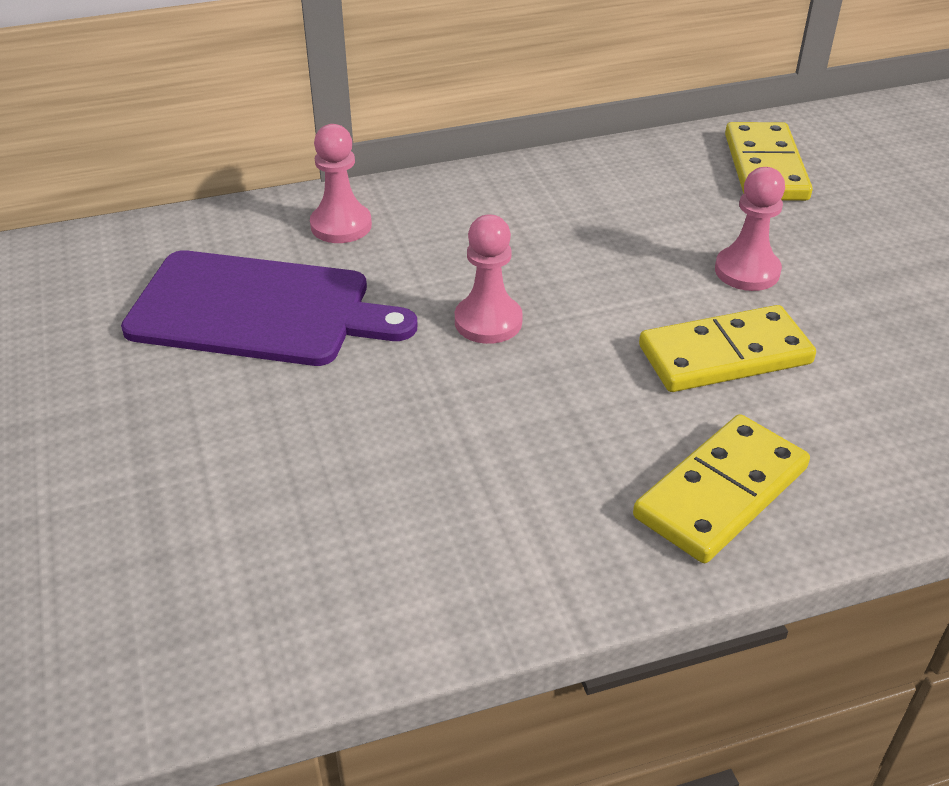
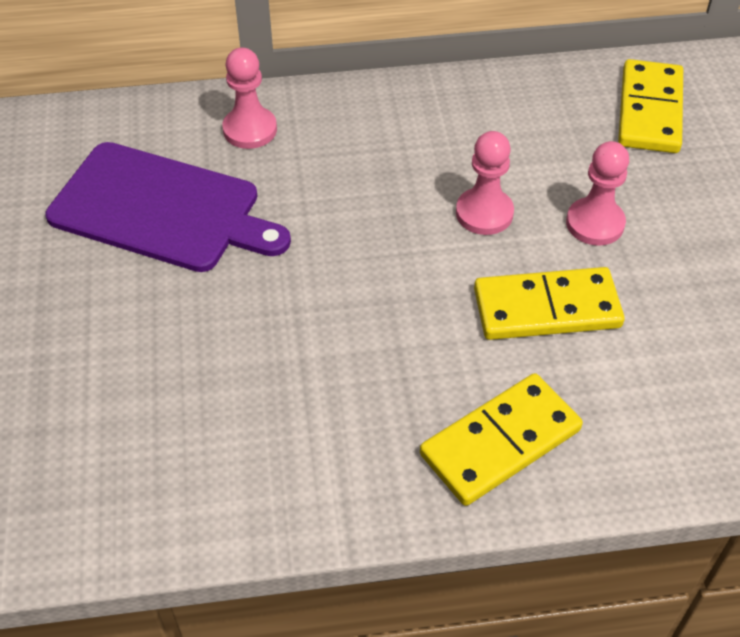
camera: 10 degrees right, 10 degrees up
pink pawn [455,214,523,344] -> pink pawn moved to [456,131,514,235]

